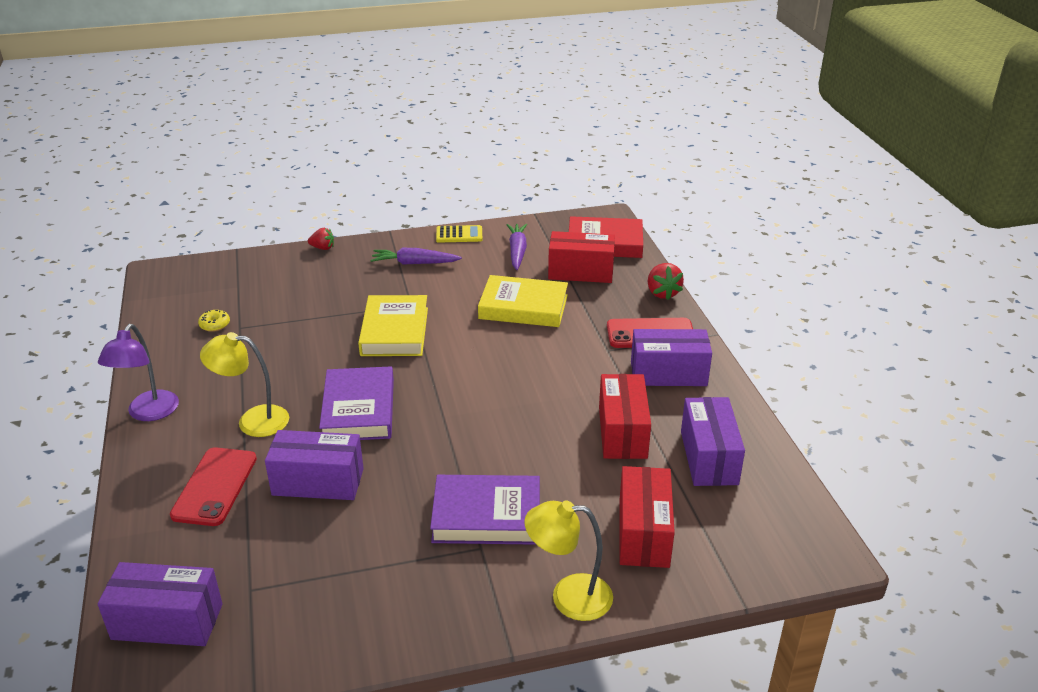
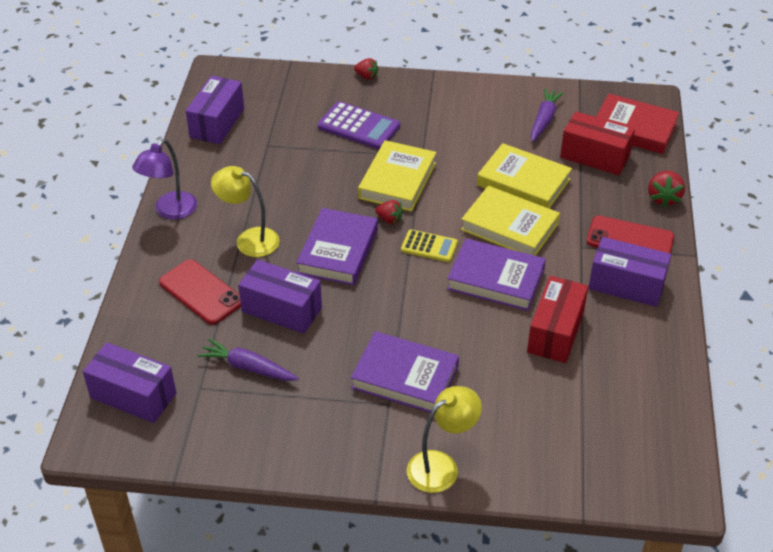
camera: 20 degrees right, 10 degrees up
red phone [170,447,257,526] -> red phone turned 75 degrees counterclockwise [159,259,241,325]
yellow donut [198,310,230,332] -> none
purple carrot [370,248,462,265] -> purple carrot moved to [197,338,299,381]
yellow calculator [436,225,483,243] -> yellow calculator moved to [401,229,458,262]
yellow lamp [524,500,613,621] -> yellow lamp turned 120 degrees clockwise [407,386,482,493]
red box [619,466,675,568] -> none
purple box [681,397,745,486] -> purple box moved to [186,76,244,144]
none -> purple calculator [318,101,400,149]
none -> red strawberry [375,200,403,224]
none -> purple book [447,238,546,311]
none -> yellow book [461,186,560,256]

